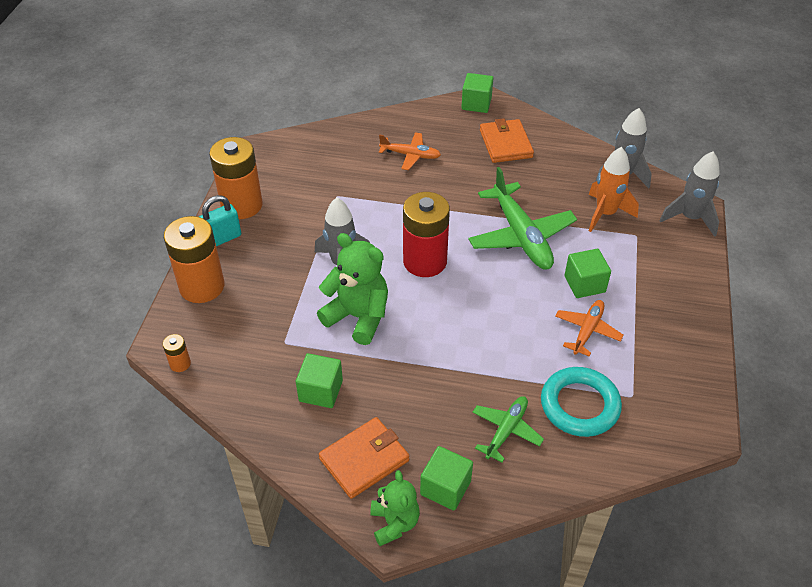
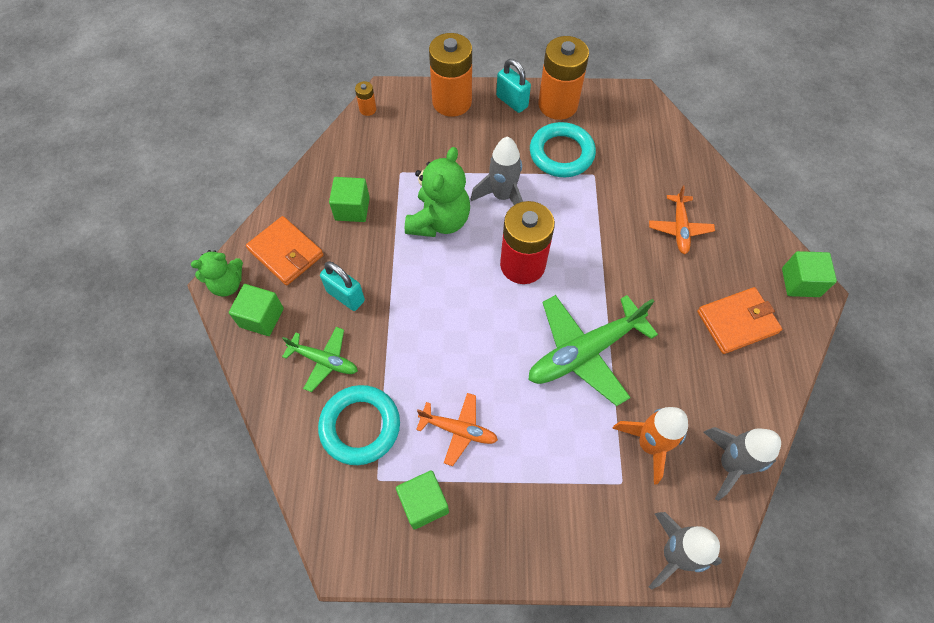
camera: 80 degrees right, 15 degrees up
green cube [565,249,611,298] -> green cube moved to [396,470,449,530]
none -> turquoise padlock [320,261,365,311]
none -> turquoise ring [530,122,596,177]

